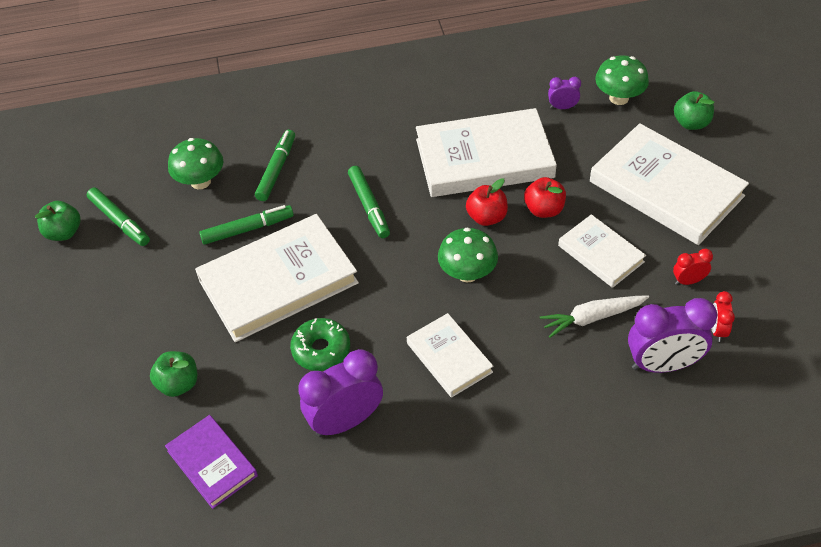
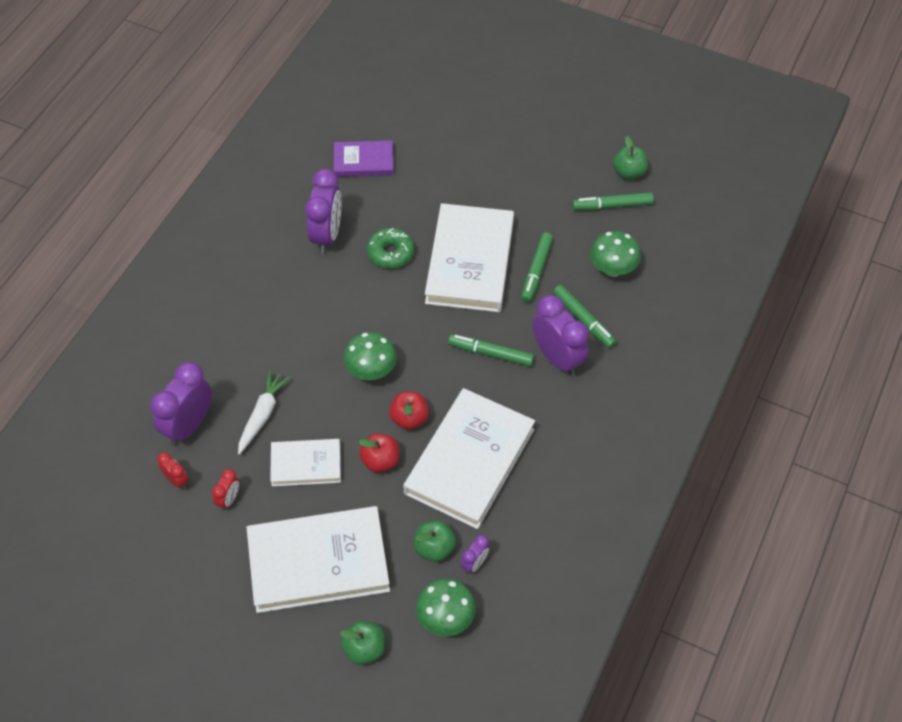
camera: 125 degrees right, 5 degrees up
green apple [150,351,197,397] -> green apple moved to [414,520,456,562]
white book [407,313,493,398] -> none
none -> purple clock [532,295,589,376]

